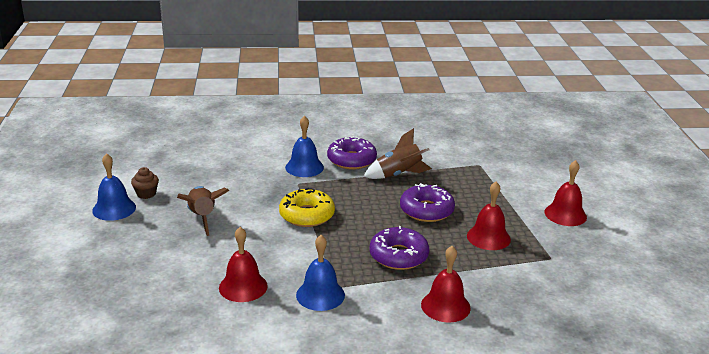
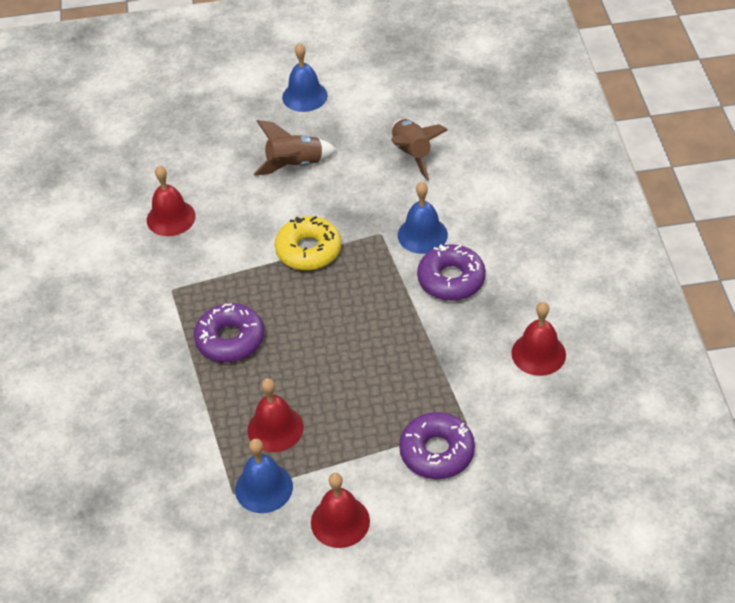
camera: 90 degrees right, 20 degrees up
brown cupcake [131,167,159,199] -> none
blue bell [296,235,345,311] -> blue bell moved to [235,439,293,513]
brown rocket [364,128,432,179] -> brown rocket moved to [391,119,448,180]
purple donut [400,183,455,222] -> purple donut moved to [399,412,475,479]
red bell [421,246,471,323] -> red bell moved to [511,302,566,376]

